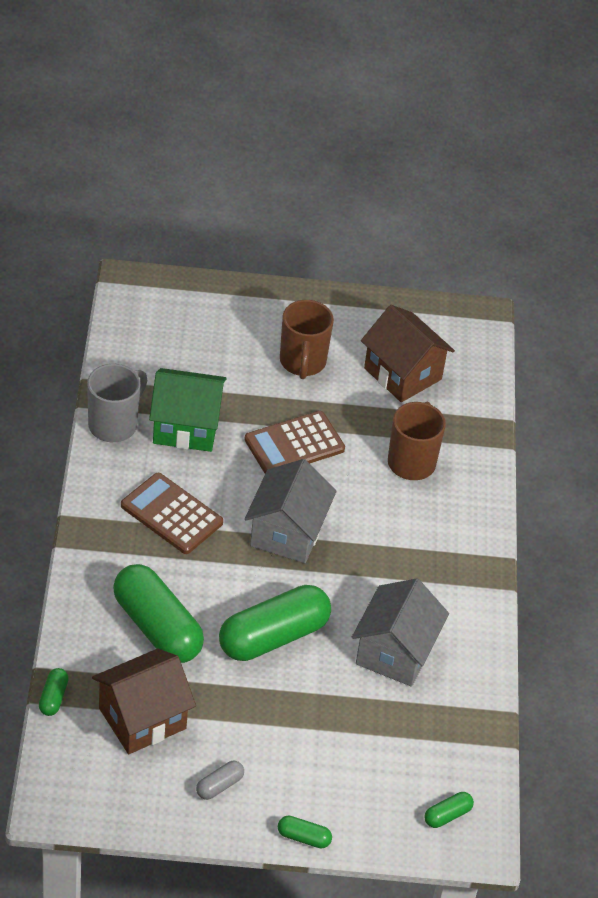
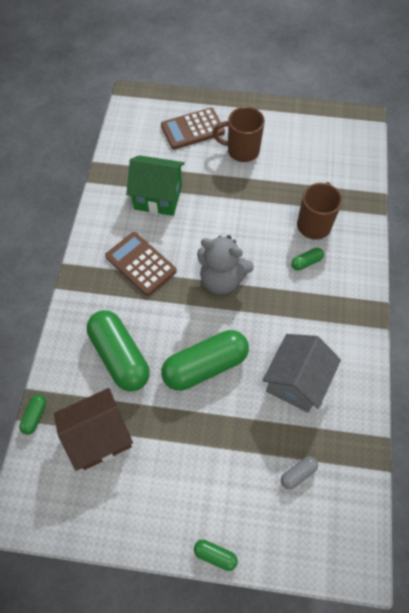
camera: 10 degrees right, 15 degrees up
grey mug [87,364,147,442] -> none
grey capsule [196,761,244,800] -> grey capsule moved to [281,456,318,489]
brown calculator [244,411,345,473] -> brown calculator moved to [161,108,225,149]
grey house [245,459,337,563] -> grey teddy bear [197,235,254,294]
brown mug [280,300,334,379] -> brown mug turned 90 degrees clockwise [212,107,265,162]
brown house [361,305,455,402] -> none
green capsule [424,792,474,828] -> green capsule moved to [291,248,324,270]

